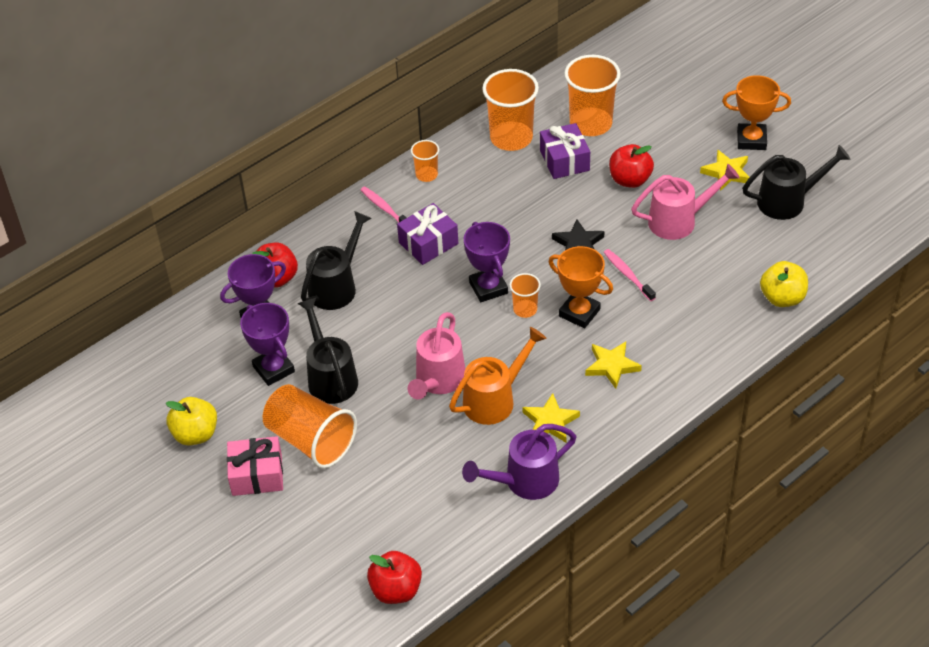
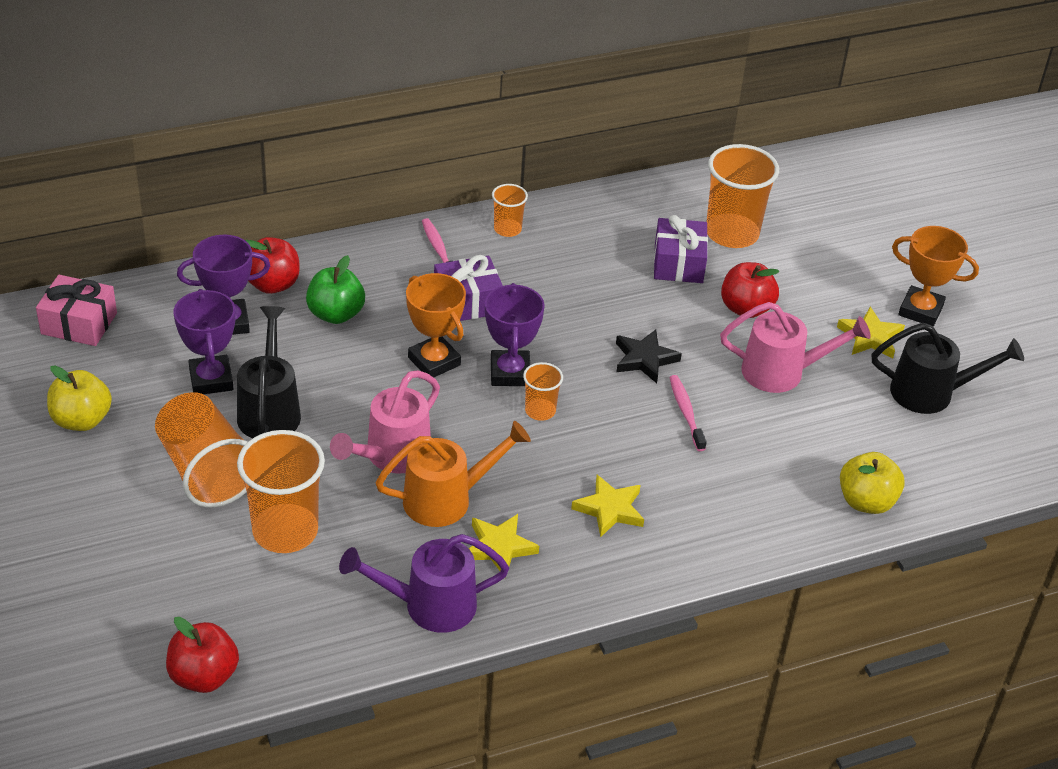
camera: 15 degrees right, 5 degrees down
pink gift [227,436,283,496] -> pink gift moved to [36,275,117,346]
black watering can [301,211,372,310] -> green apple [306,255,365,324]
orange cup [482,69,539,151] -> orange cup moved to [237,430,325,553]
orange trophy [548,246,613,328] -> orange trophy moved to [406,273,466,377]

